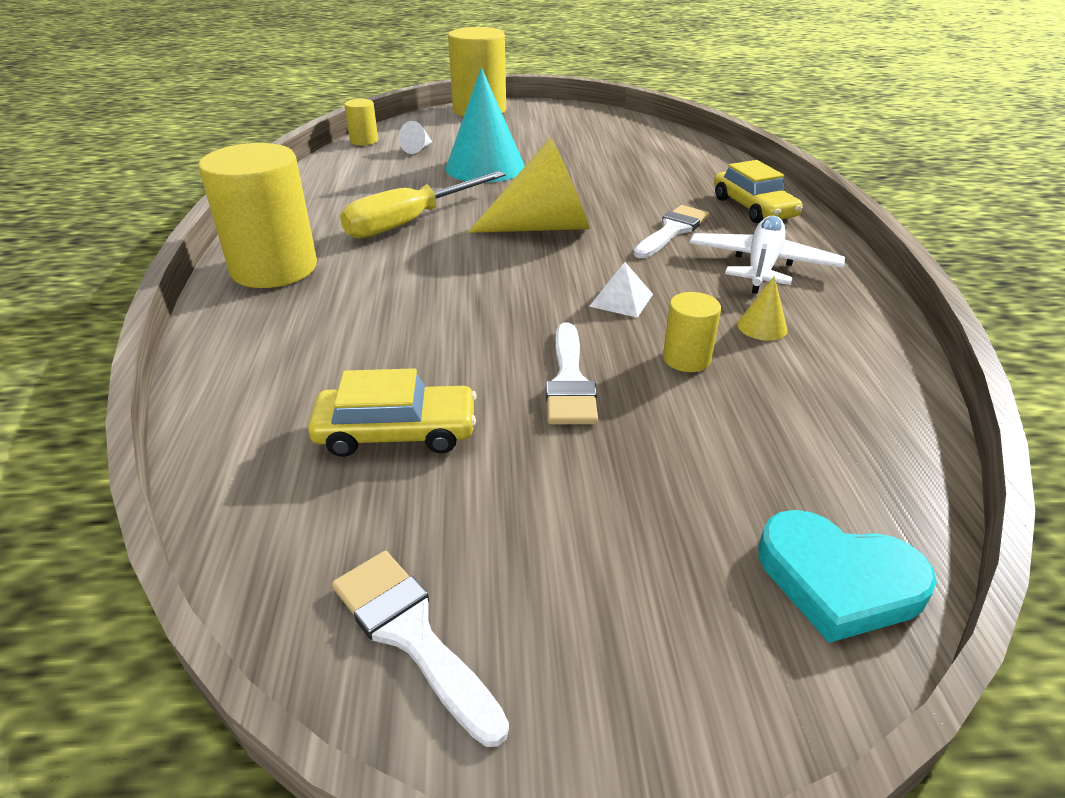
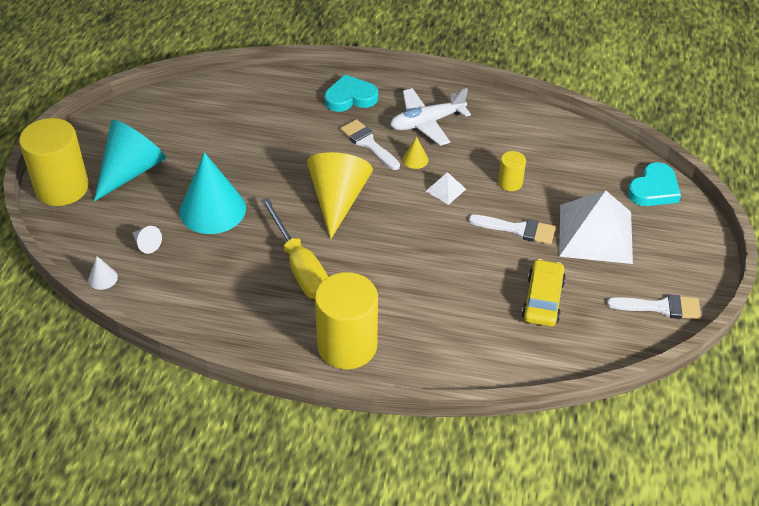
camera: 75 degrees left, 10 degrees up
white brush [332,551,509,747] -> white brush turned 150 degrees counterclockwise [607,294,701,319]
yellow cylinder [344,99,378,146] -> white cone [88,256,118,290]
white plane [690,216,845,294] -> white plane turned 60 degrees counterclockwise [390,88,471,146]
yellow car [714,160,802,223] -> turquoise heart [324,75,378,112]
yellow cone [737,276,788,341] -> yellow cone moved to [402,137,429,169]
none -> turquoise cone [94,120,166,202]
none -> white pyramid [559,190,633,264]

